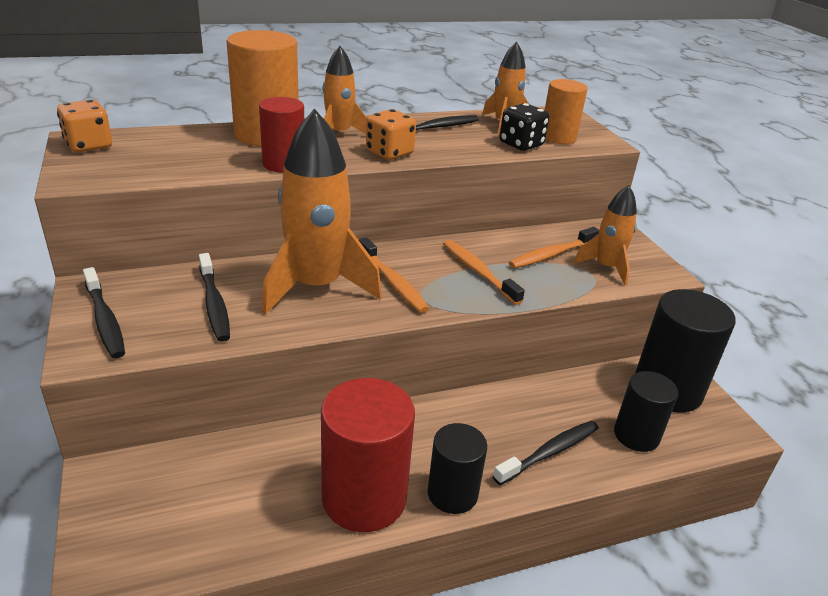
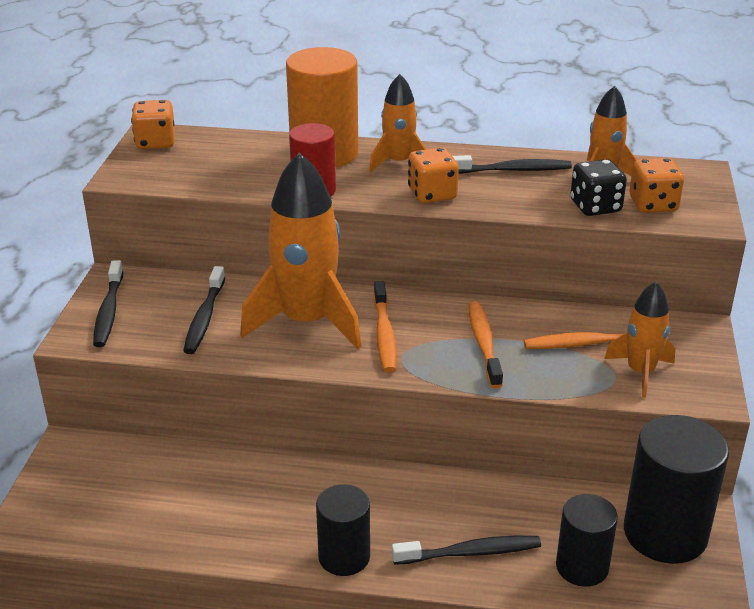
camera: 30 degrees right, 0 degrees up
red cylinder [321,378,415,532] -> none
orange cylinder [545,79,588,144] -> orange dice [629,158,684,213]

